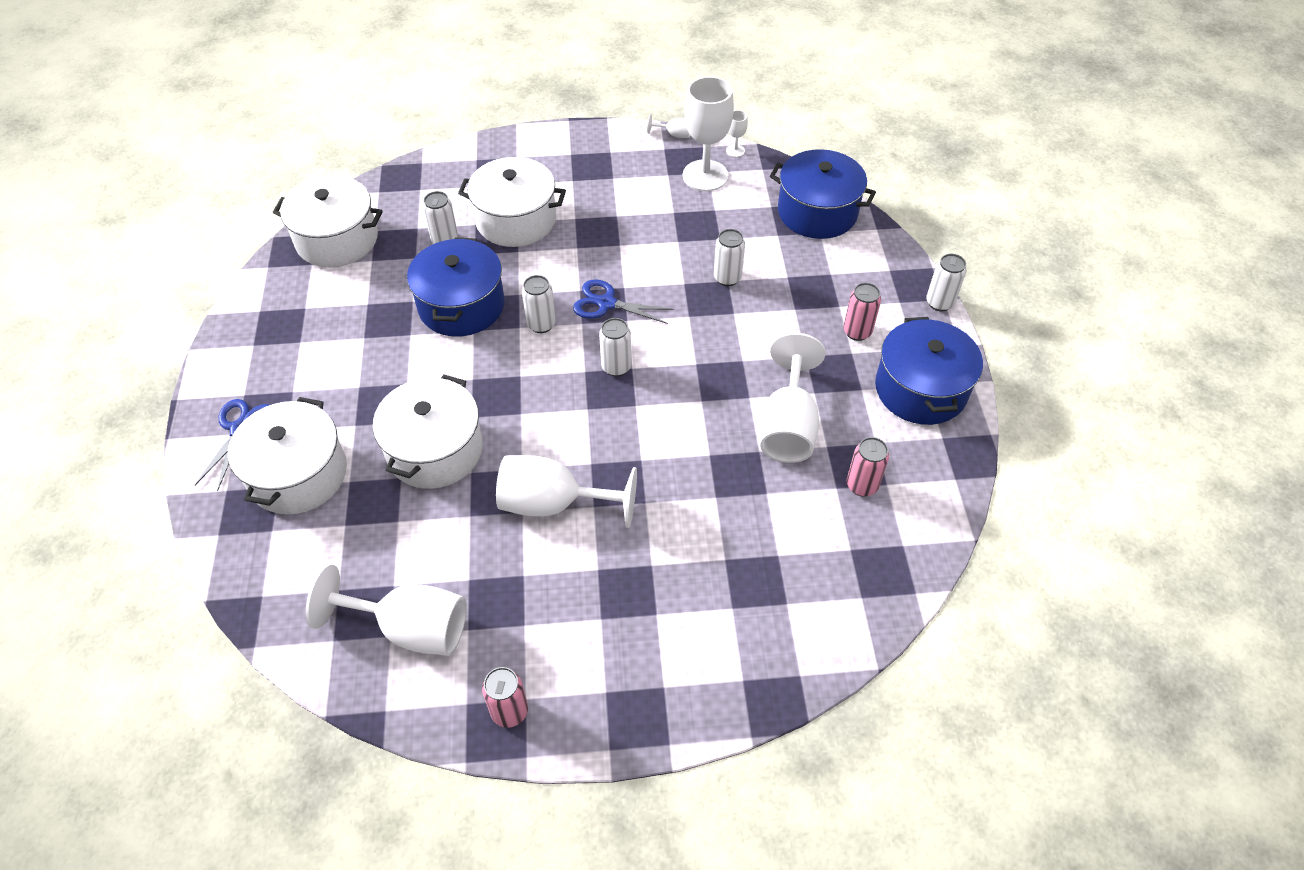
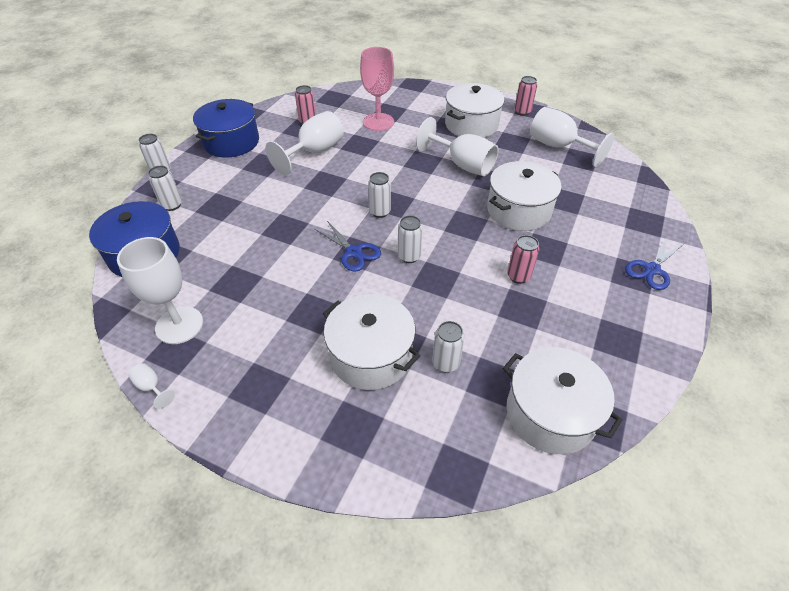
camera: 150 degrees left, 5 degrees down
white pot [228,397,347,515] -> white pot moved to [445,83,504,138]
blue pot [407,237,505,337] -> none
white can [714,229,745,286] -> white can moved to [148,166,182,211]
white goblet [726,110,748,157] -> none
pink can [843,283,881,341] -> pink can moved to [507,235,539,284]
none -> pink goblet [360,47,394,131]

